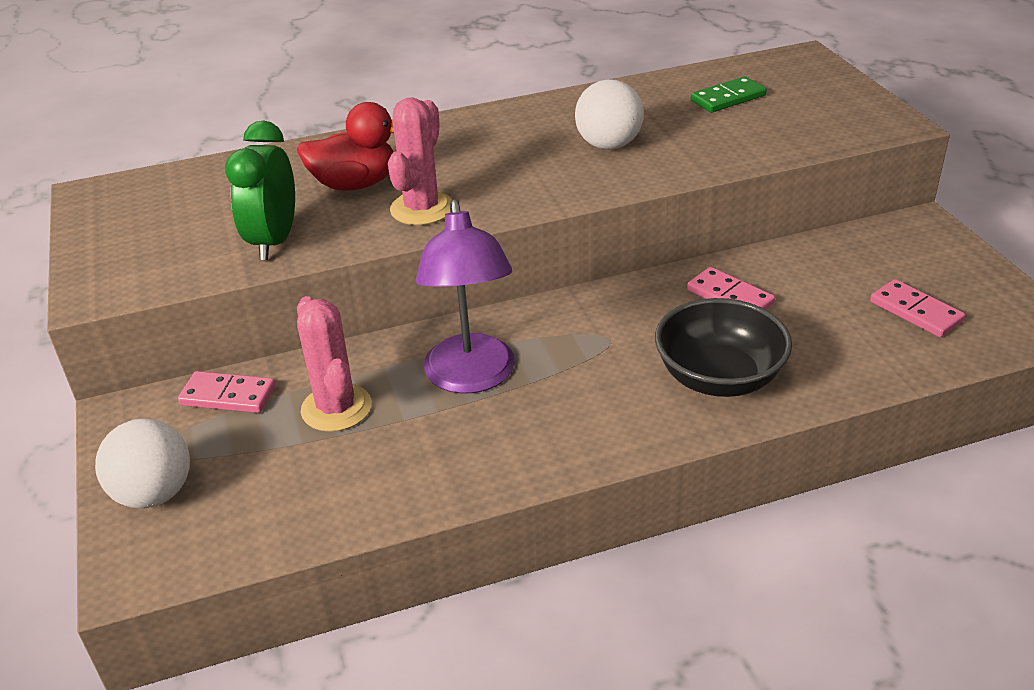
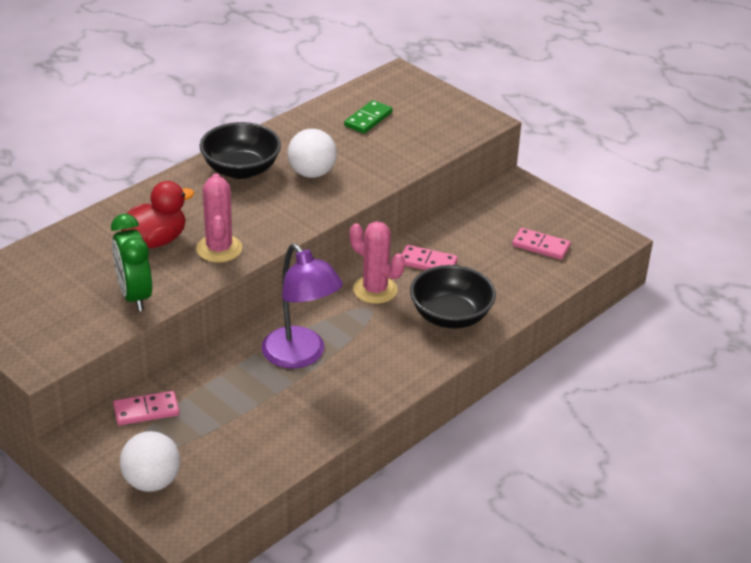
camera: 30 degrees left, 0 degrees up
pink cactus [297,296,372,432] -> pink cactus moved to [350,221,405,304]
none -> black bowl [200,122,281,179]

